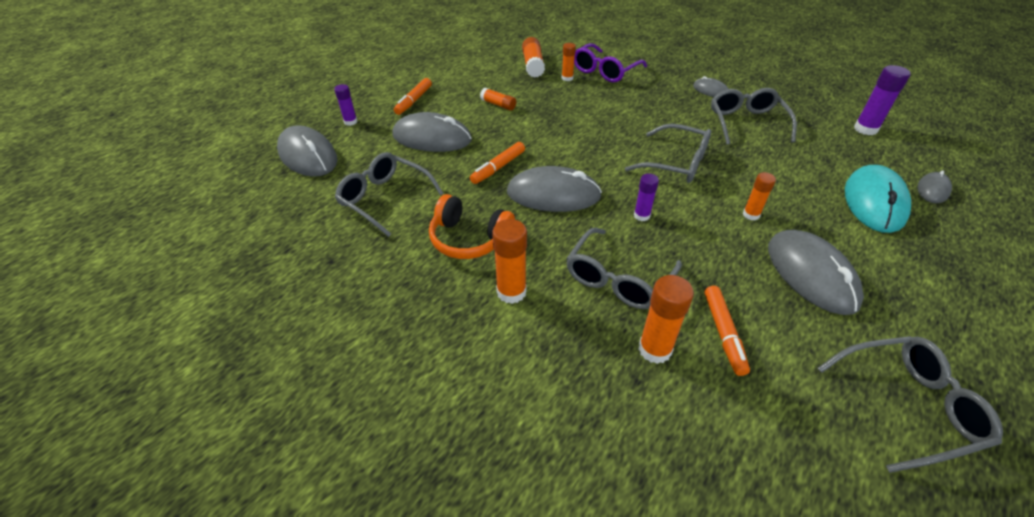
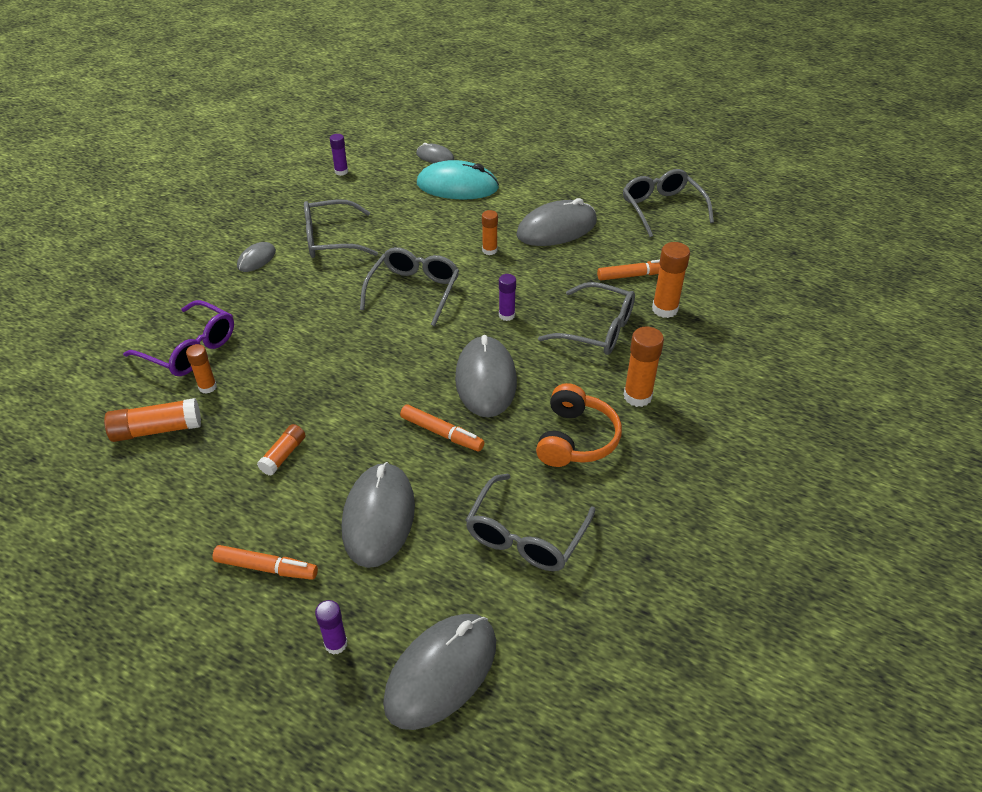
camera: 100 degrees left, 0 degrees up
purple glue stick [854,65,911,135] -> purple glue stick [330,134,348,176], size x0.63

